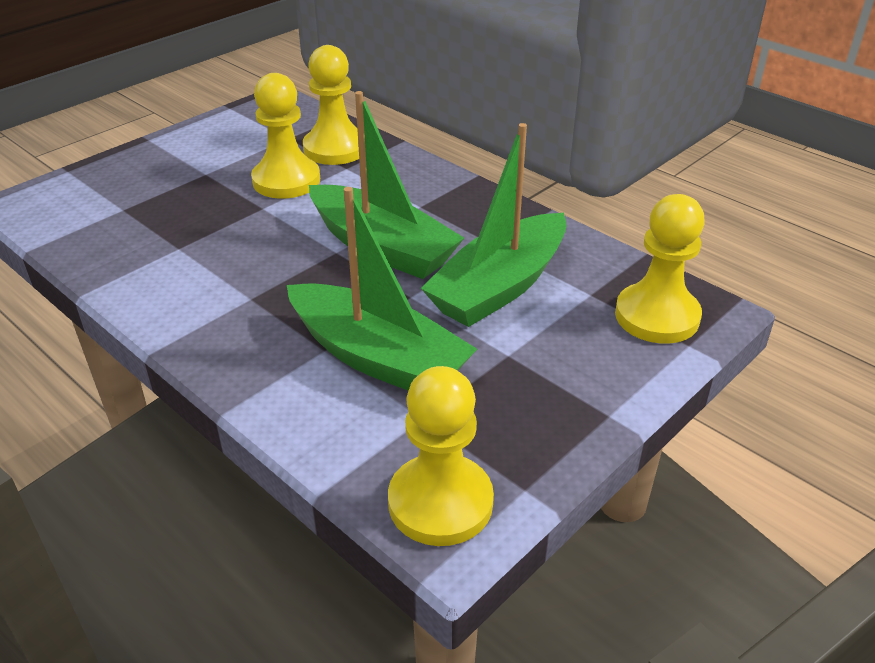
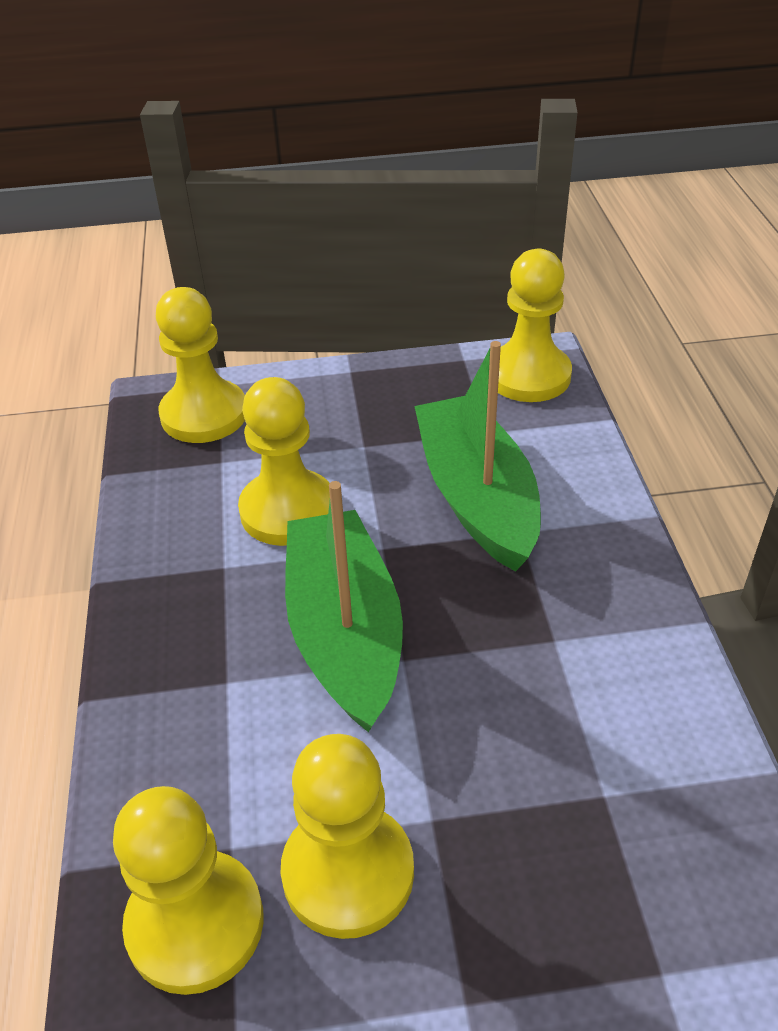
camera: 140 degrees left, 5 degrees up
green boat [421,123,567,327] -> yellow pawn [238,377,330,546]

